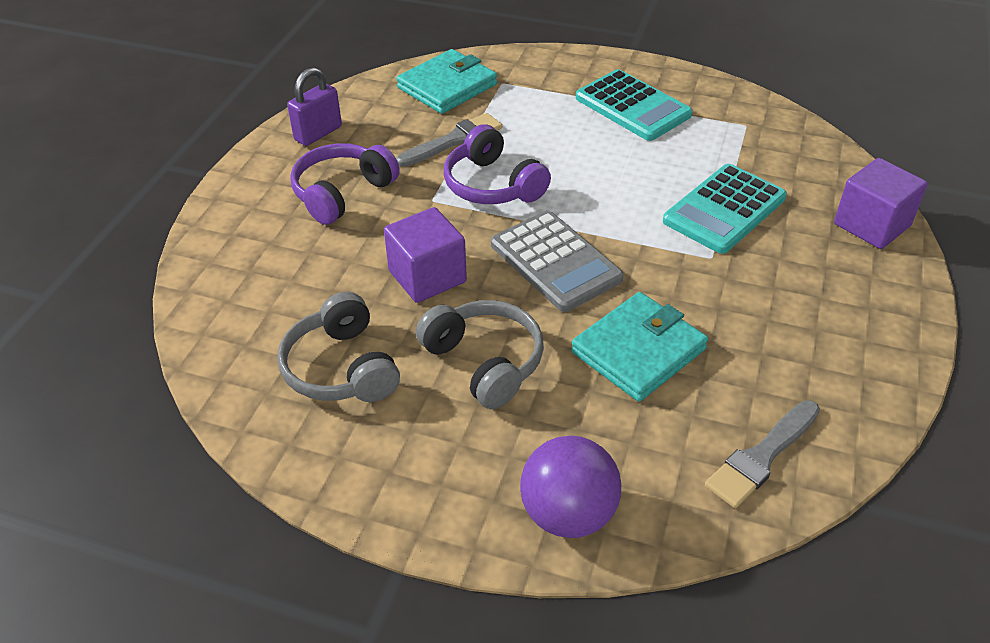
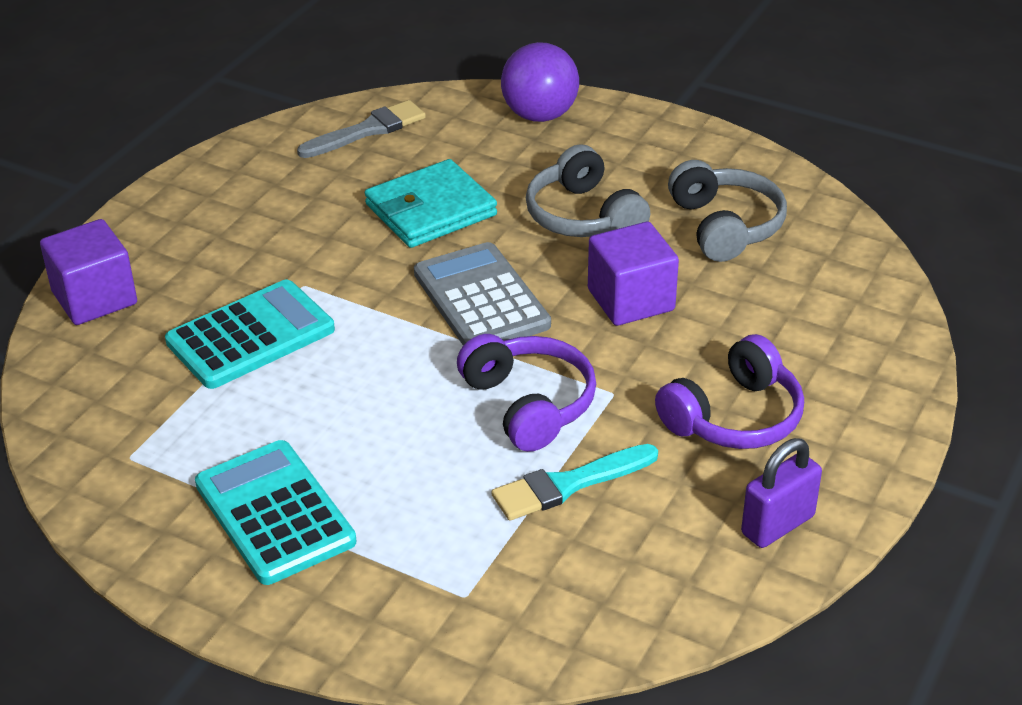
camera: 170 degrees left, 5 degrees down
turquoise wallet [396,49,497,114] -> none
grey brush [396,113,502,167] -> turquoise brush [491,444,658,521]

